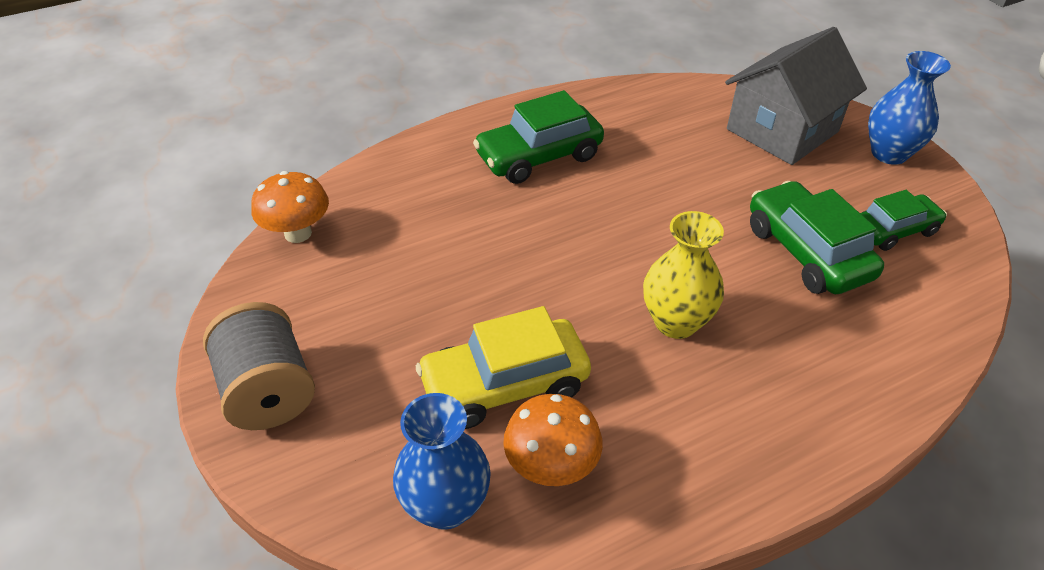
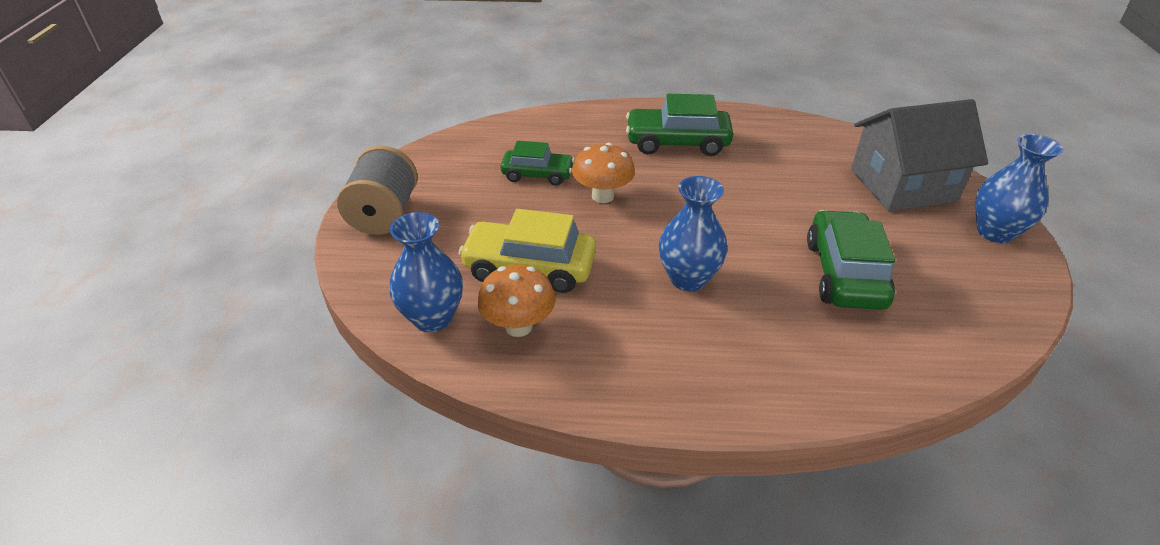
camera: 30 degrees right, 5 degrees down
orange mushroom [251,171,329,243] -> orange mushroom moved to [572,143,635,203]
yellow vase [643,211,724,339] -> blue vase [659,176,728,291]
green car [860,190,947,251] -> green car moved to [500,141,575,186]

